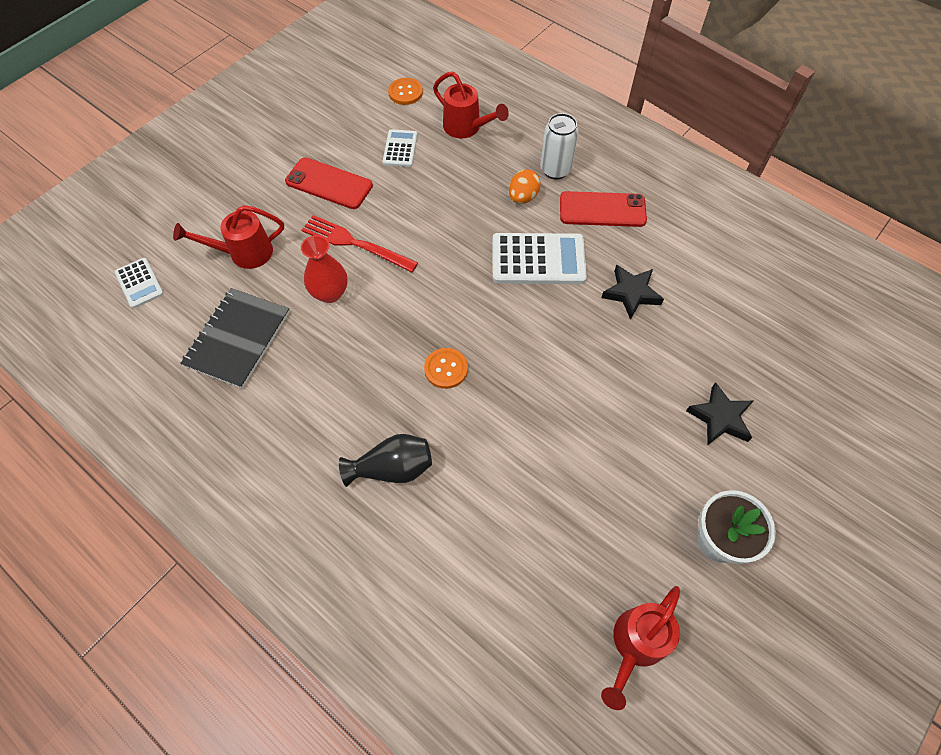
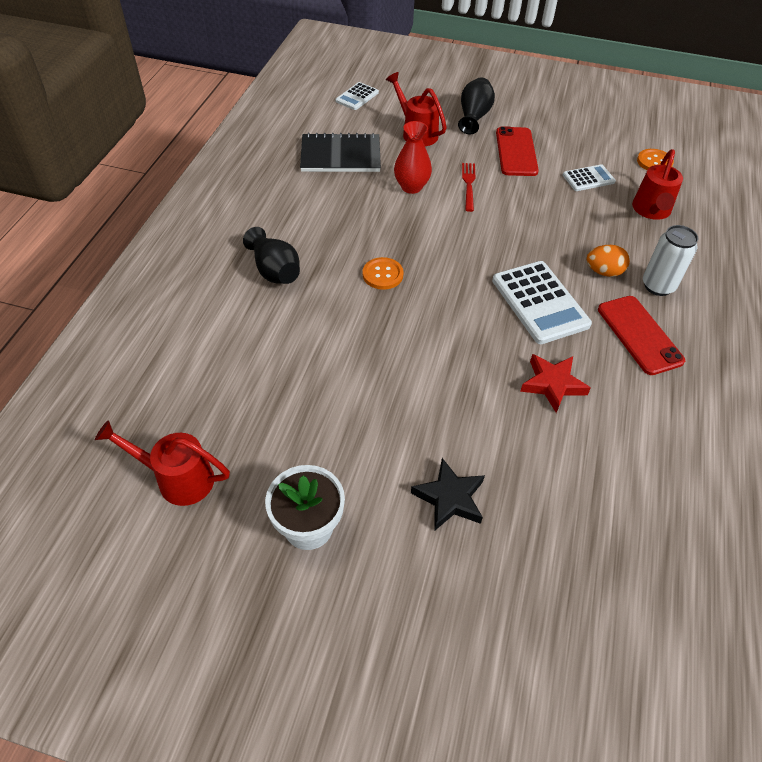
camera: 65 degrees right, 10 degrees down
red fork [301,215,418,272] -> red fork [462,163,475,212], size x0.66
black star [601,265,664,320] -> red star [520,354,591,413]
none -> black vase [458,78,495,134]

